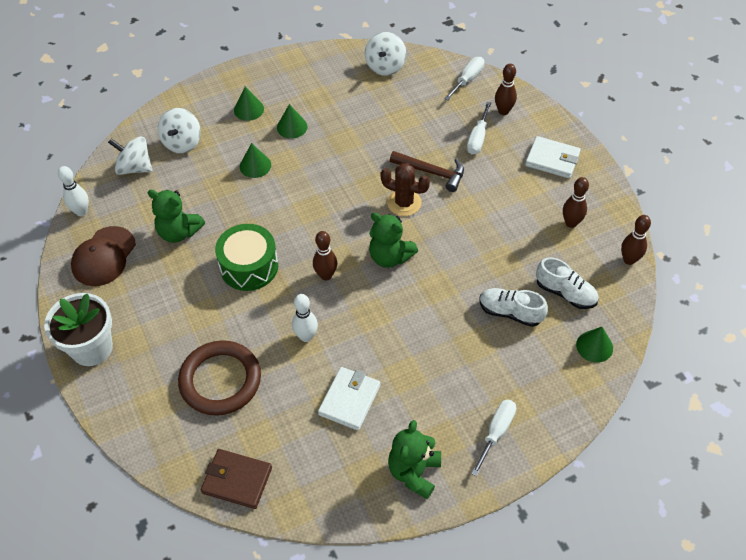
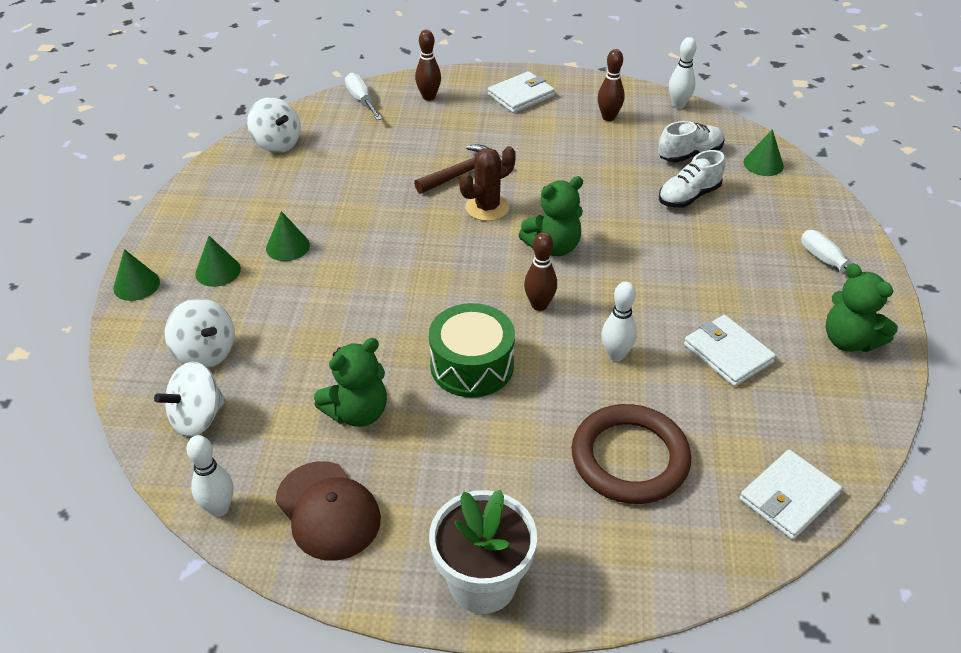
camera: 60 degrees left, 10 degrees down
brown wallet [201,449,272,509] -> white wallet [740,450,842,540]
green cone [240,143,271,178] -> green cone moved to [113,249,160,301]
white screwdriver [467,102,491,155] -> none
brown bowling pin [621,215,651,265] -> white bowling pin [669,37,697,109]

